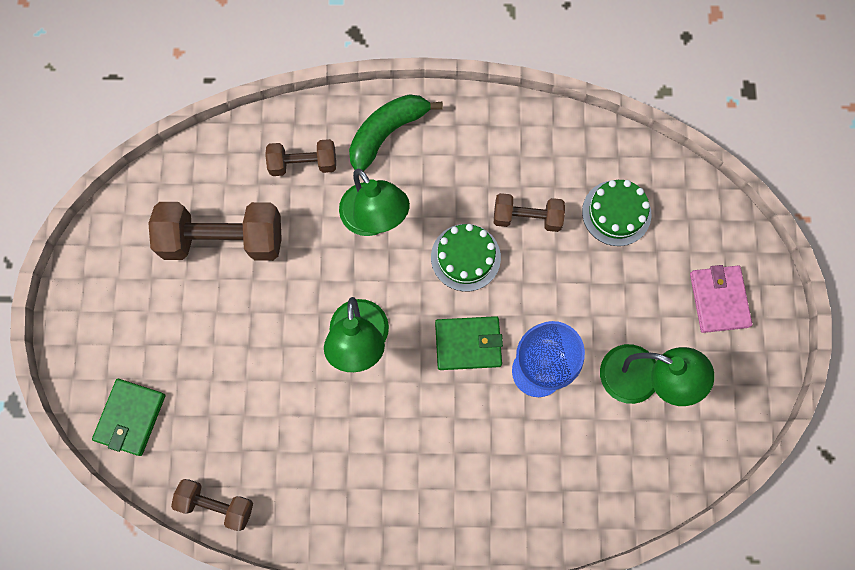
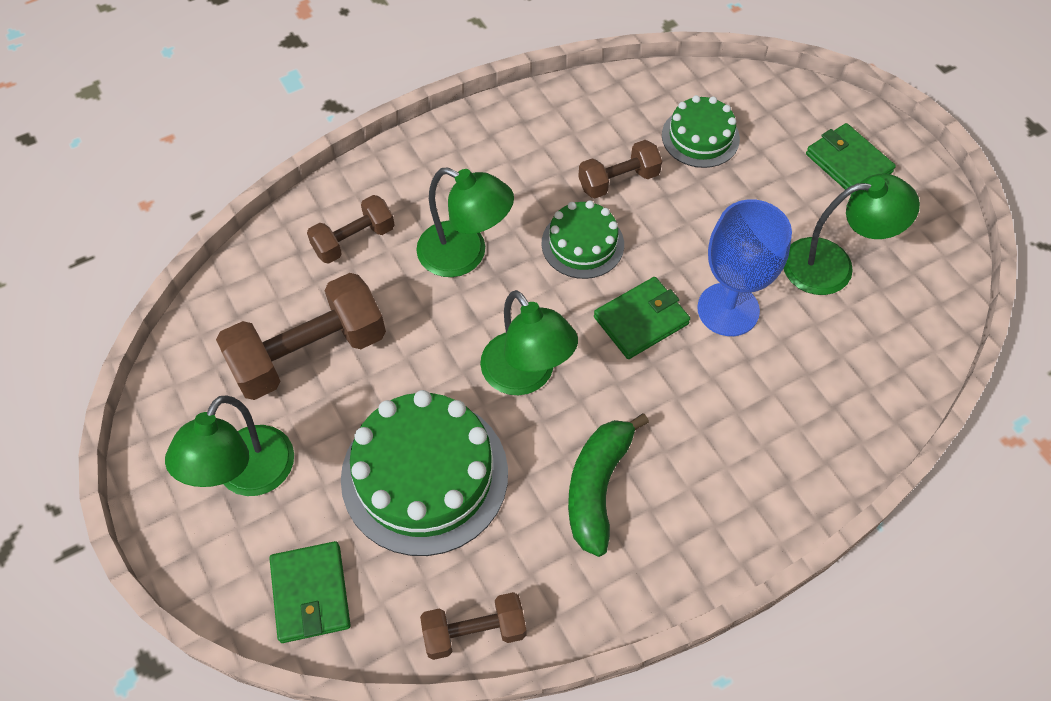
camera: 30 degrees left, 15 degrees down
green banana [349,94,443,171] -> green banana moved to [568,414,649,557]
pink wallet [690,265,752,333] -> green wallet [806,123,896,190]
none -> green lamp [165,396,294,496]
none -> green cake [341,390,508,556]

